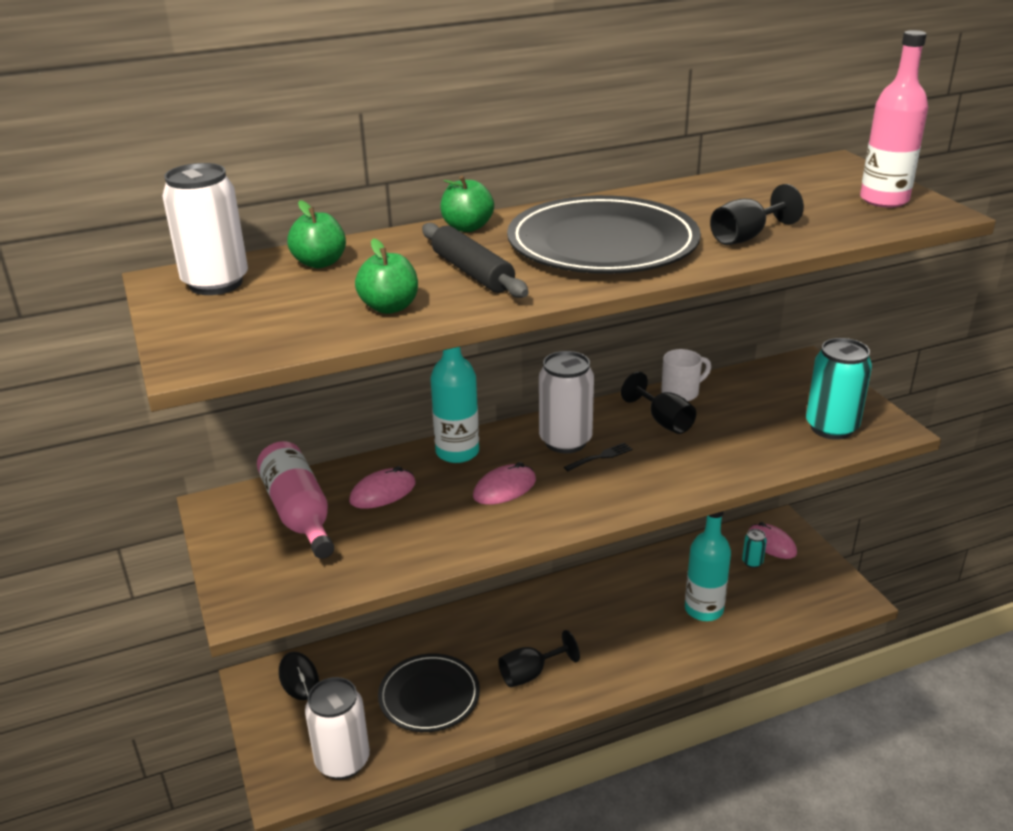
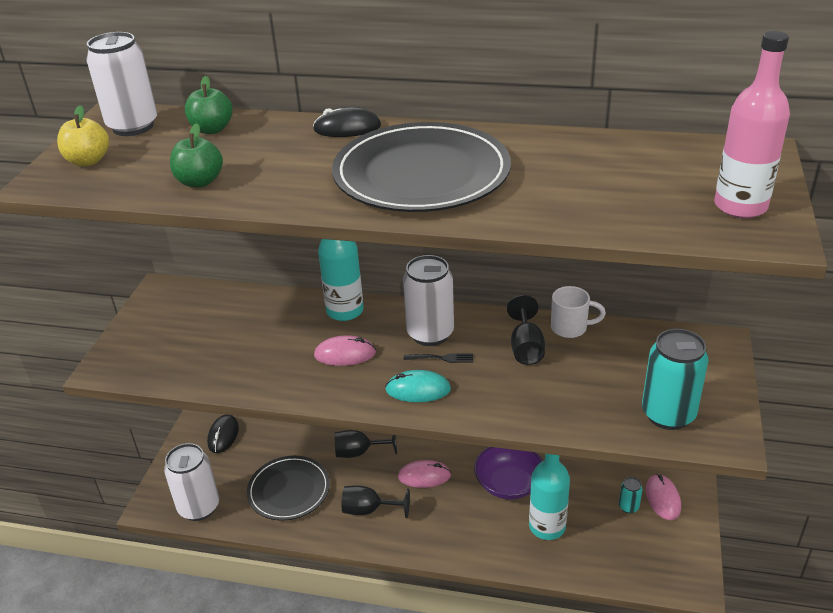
camera: 35 degrees right, 5 degrees up
pink bottle [257,441,334,559] -> none
pink mouse [349,466,416,509] -> pink mouse moved to [398,460,451,488]
black rolling pin [422,223,529,298] -> none
green apple [440,176,494,232] -> black mouse [313,107,381,137]
black goblet [710,184,804,245] -> black goblet moved to [335,430,397,458]
none -> yellow apple [57,105,109,166]
none -> turquoise mouse [385,370,451,402]
none -> purple bowl [474,447,543,500]

